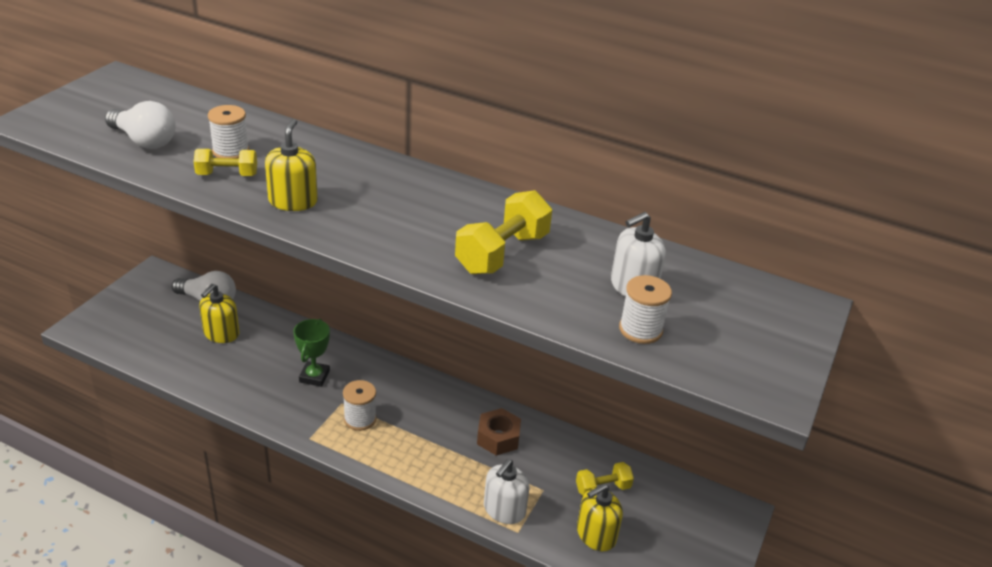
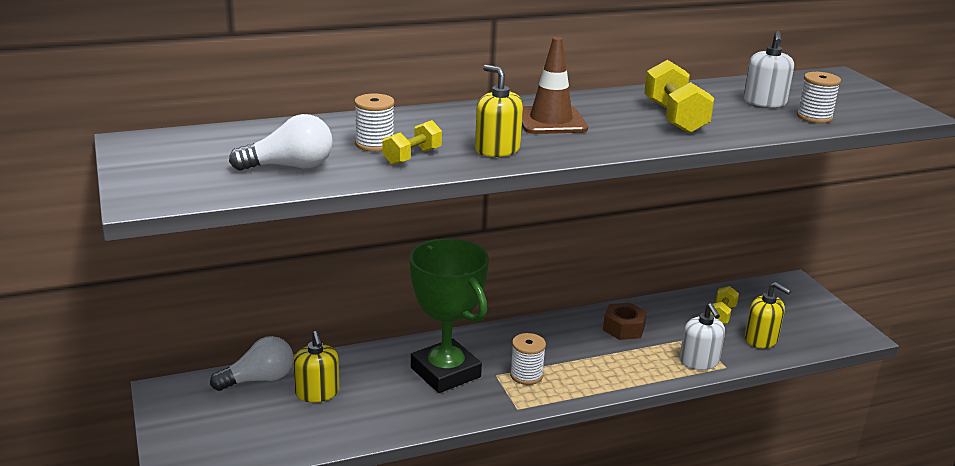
camera: 45 degrees left, 10 degrees down
green trophy [293,319,330,387] -> green trophy [410,239,489,393], size x2.01
yellow soap dispenser [577,484,623,551] -> yellow soap dispenser turned 60 degrees counterclockwise [745,282,791,348]
none -> brown traffic cone [522,37,588,134]

